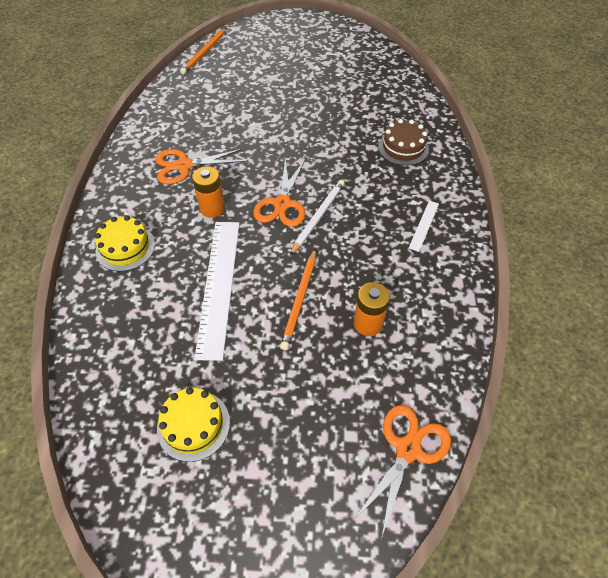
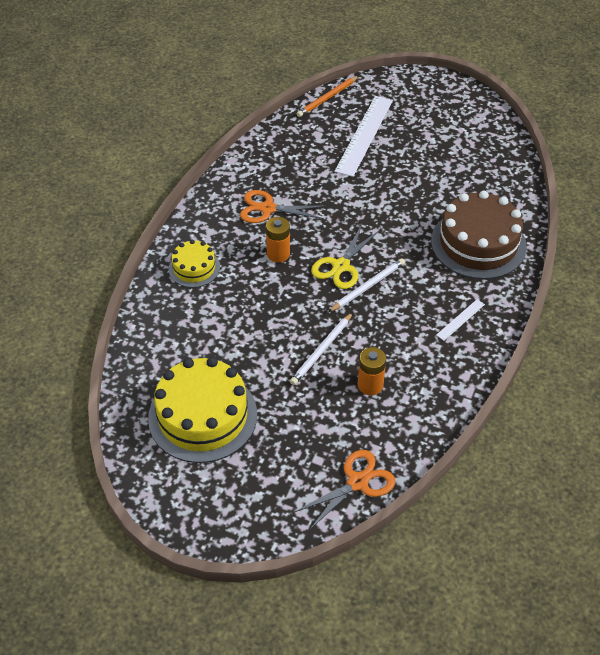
camera: 20 degrees right, 5 degrees down
yellow cake [157,387,230,462] -> yellow cake [148,357,257,463], size x1.88
white ruler [194,222,239,361] -> white ruler moved to [334,96,393,177]
orange scissors [253,158,305,227] -> yellow scissors [311,226,379,289]
orange pencil [280,248,316,350] -> white pencil [290,312,353,385]
brown cake [378,119,429,166] -> brown cake [431,191,527,279], size x1.88

